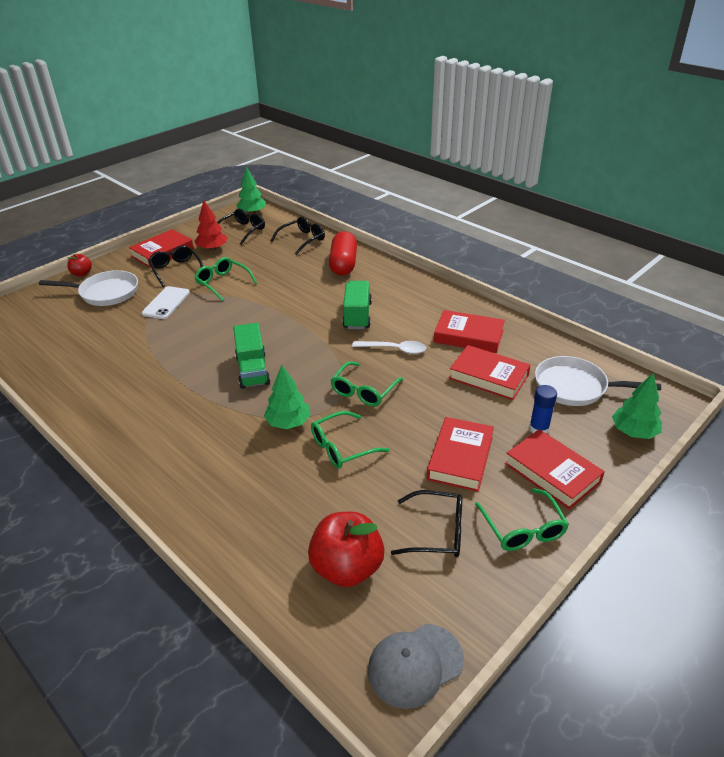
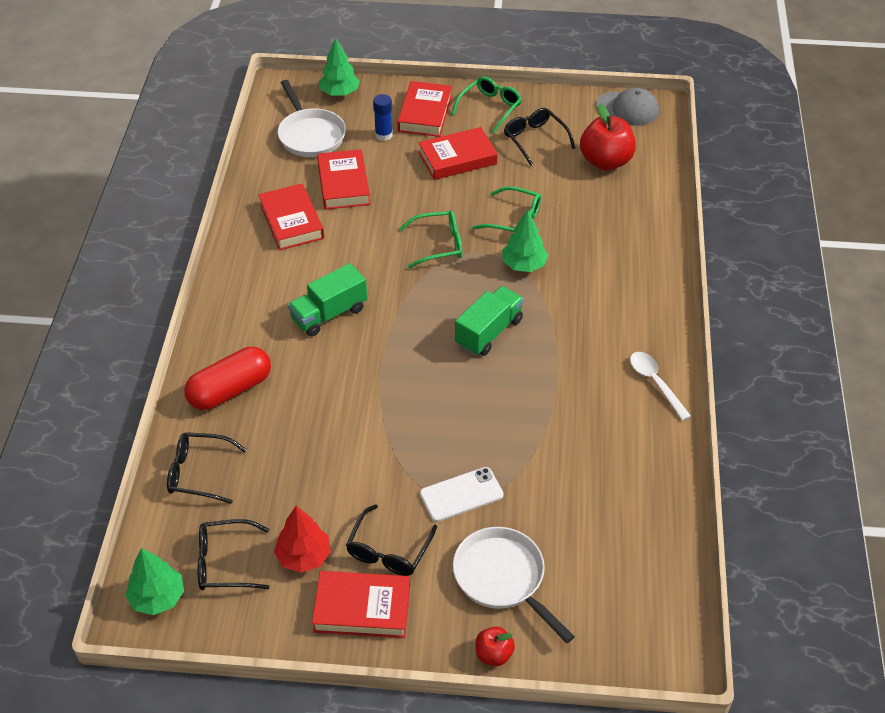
camera: 130 degrees left, 10 degrees up
green glasses [194,257,257,301] -> none
white spoon [352,341,426,354] -> white spoon moved to [630,352,691,421]

